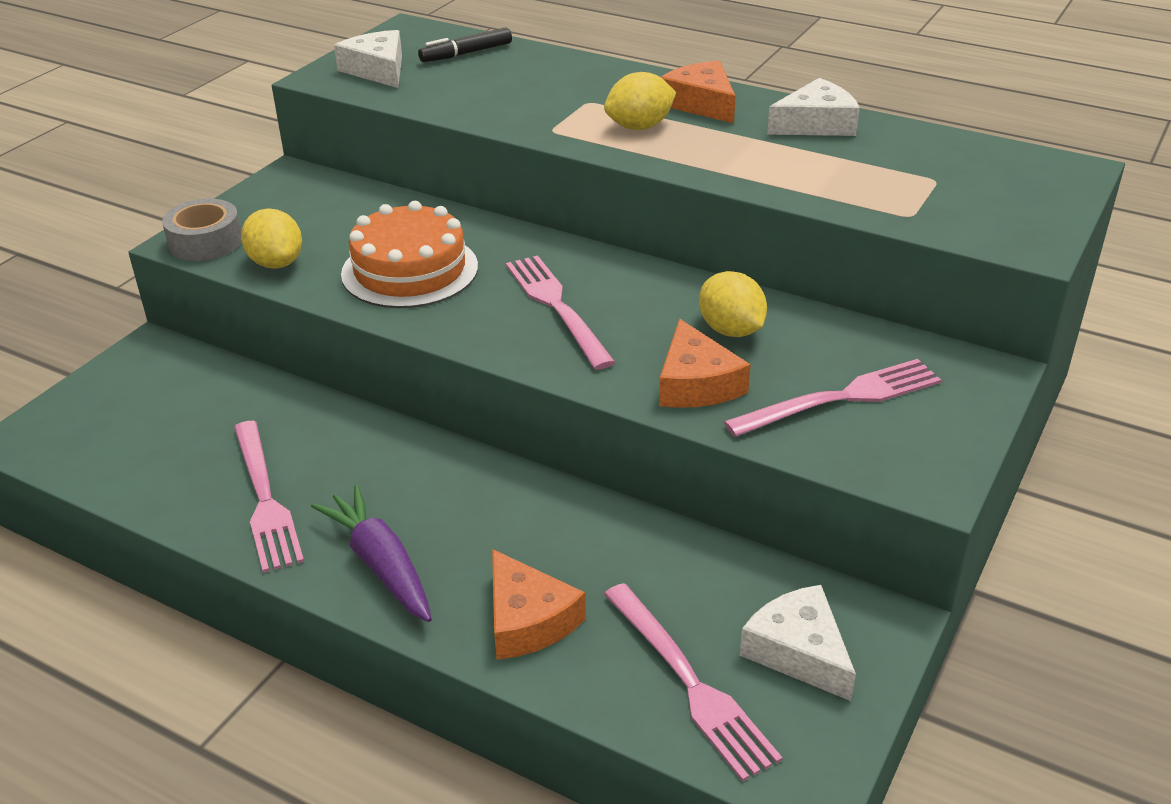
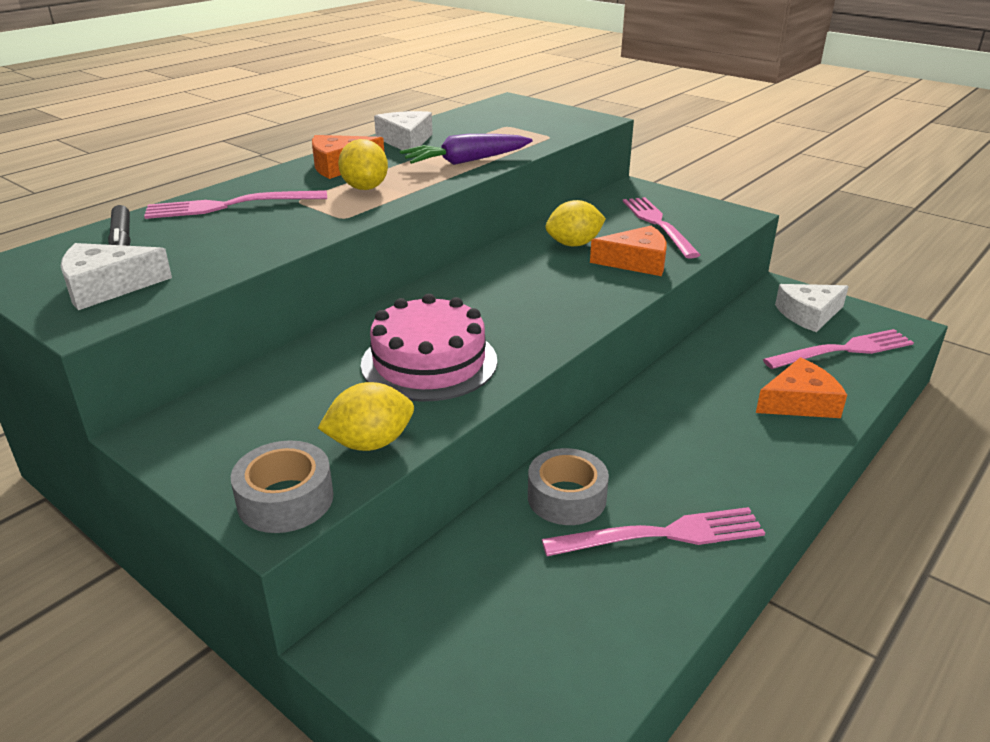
camera: 80 degrees left, 5 degrees down
purple carrot [311,485,432,622] -> purple carrot moved to [400,134,533,165]
orange cake [341,201,478,308] -> pink cake [361,294,497,402]
pink fork [506,255,615,370] -> pink fork moved to [144,190,327,219]
none -> grey tape [528,448,609,525]

